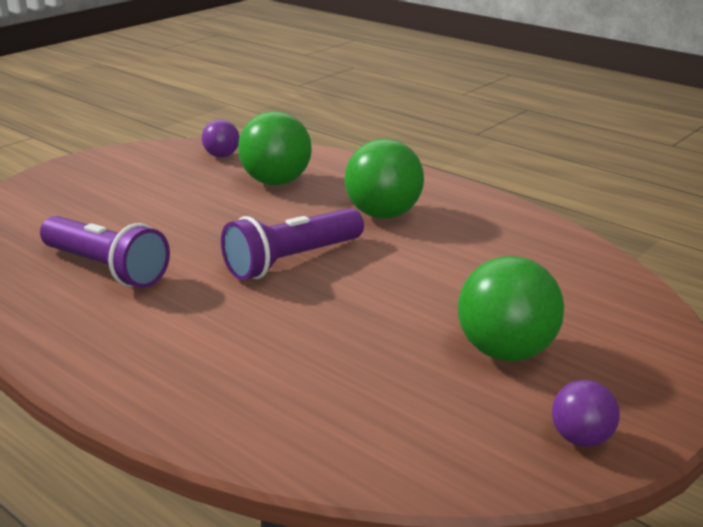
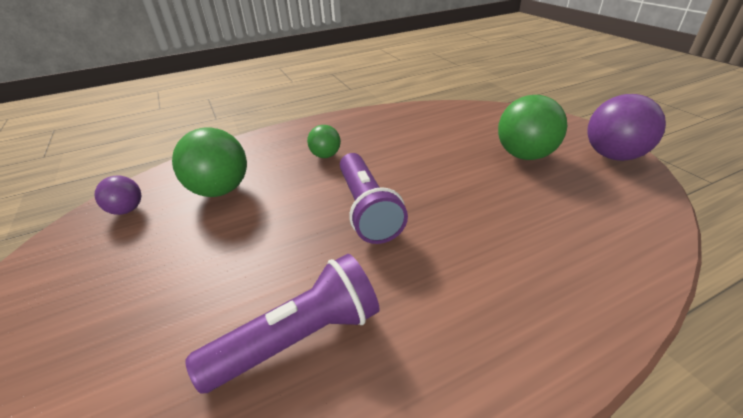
camera: 65 degrees left, 10 degrees up
green ball [345,139,424,219] -> green ball [307,125,341,158], size x0.55
purple ball [552,380,620,447] -> purple ball [587,94,666,161], size x1.81

